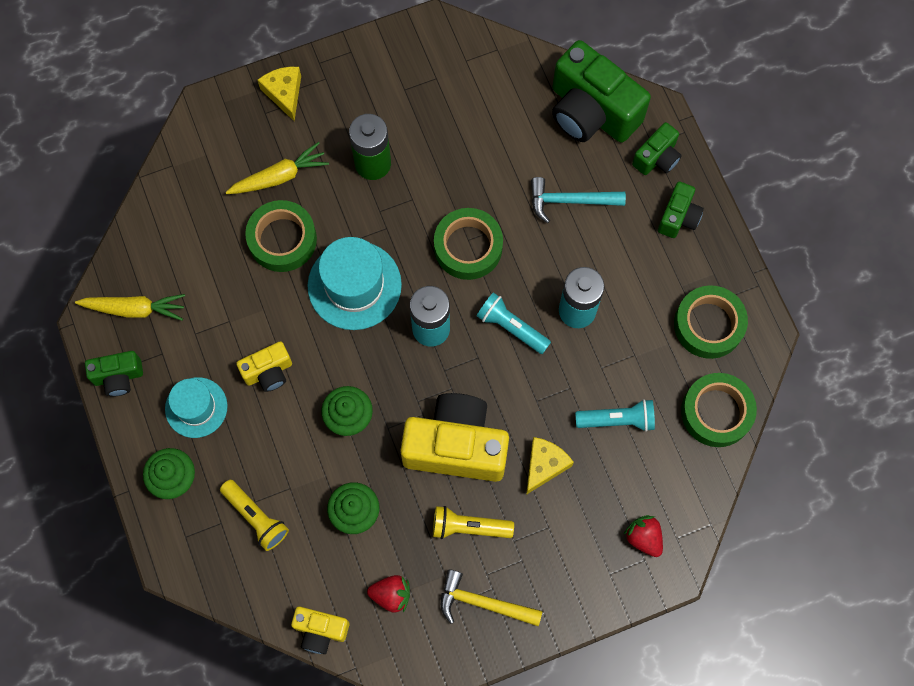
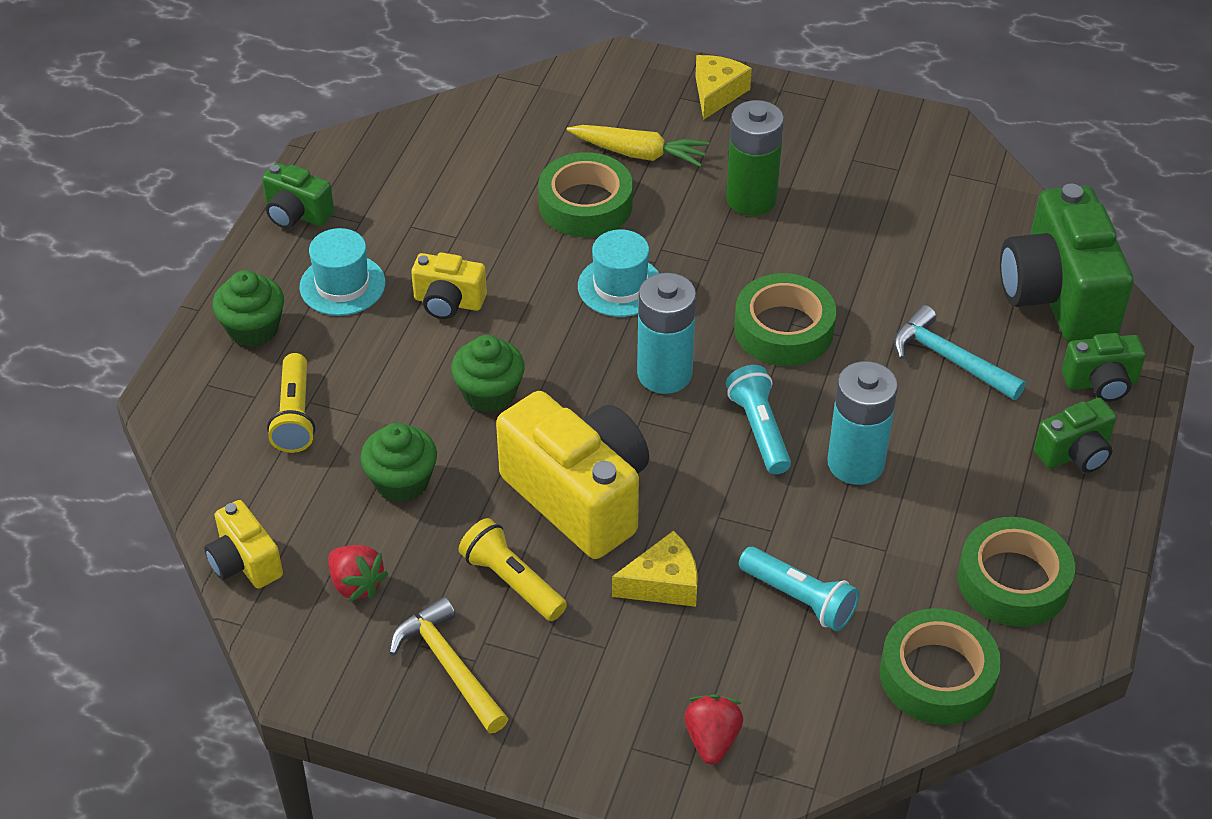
camera: 40 degrees right, 25 degrees down
yellow carrot [75,294,185,321] -> none
turquoise hat [307,237,402,330] -> turquoise hat [578,229,659,317], size x0.65

